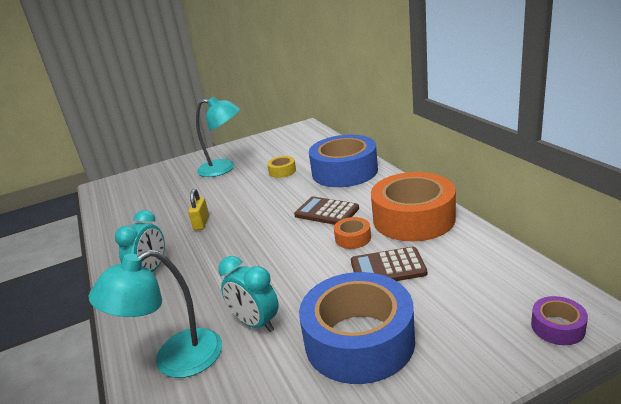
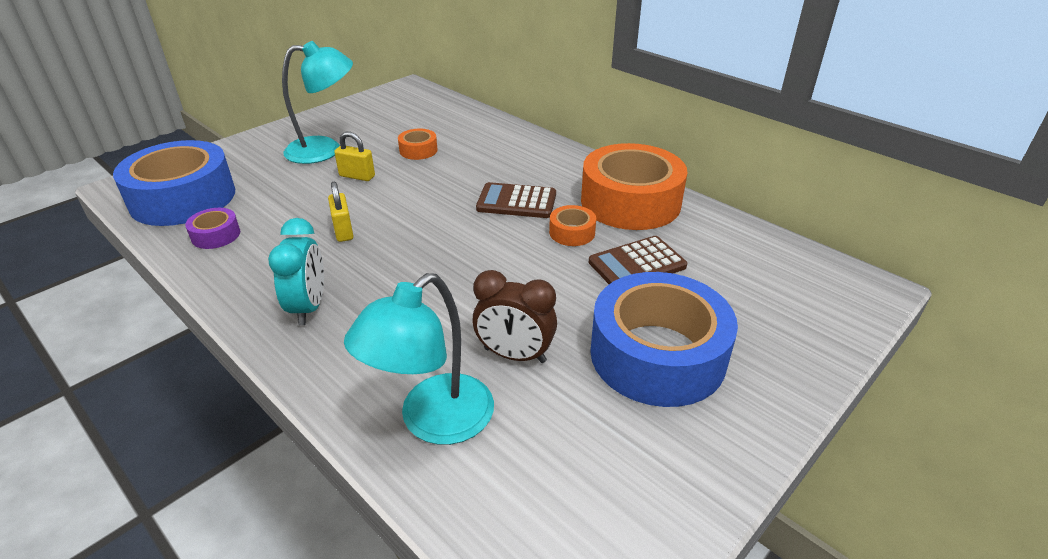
camera: 25 degrees left, 10 degrees up
turquoise clock [218,256,279,332] -> brown clock [473,270,557,363]
yellow tape [267,156,296,178] -> orange tape [398,129,438,160]
blue tape [309,135,378,187] -> blue tape moved to [113,140,235,226]
purple tape [531,296,588,345] -> purple tape moved to [185,208,240,249]
none -> yellow padlock [334,131,375,181]

